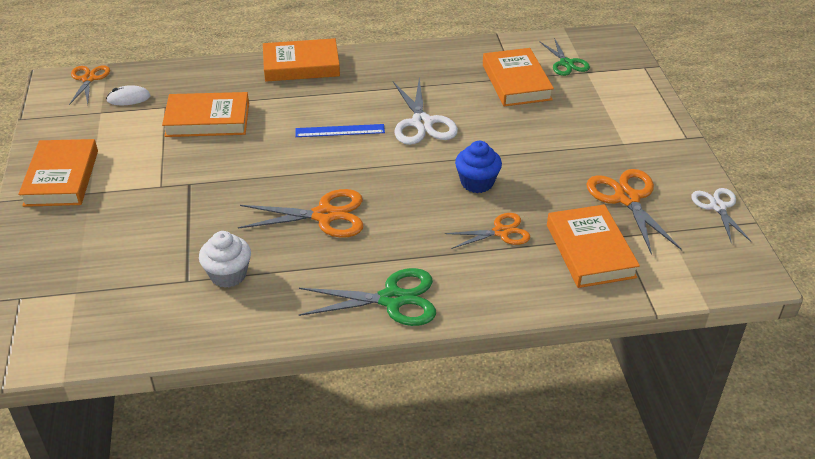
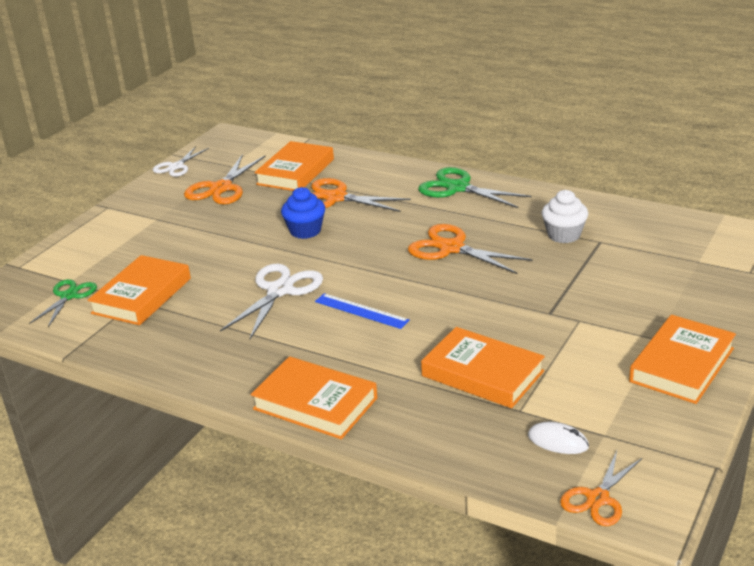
camera: 140 degrees left, 10 degrees down
orange scissors [445,213,531,249] -> orange scissors [311,178,411,212], size x1.55

